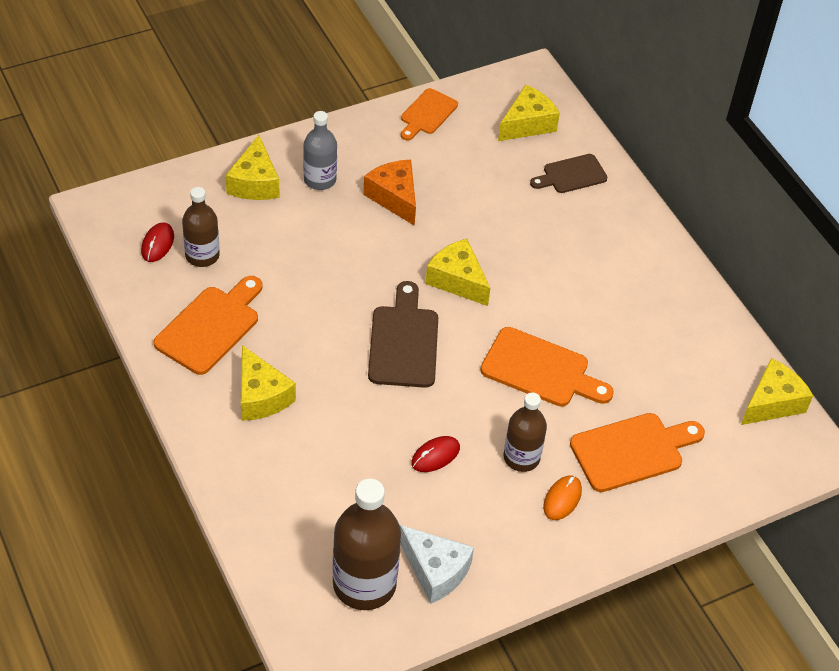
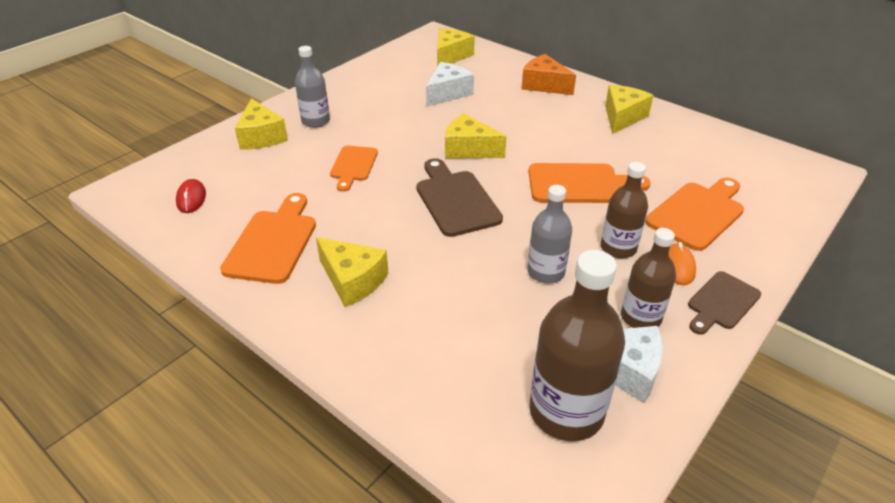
camera: 20 degrees left, 10 degrees down
brown bottle [182,187,220,267] -> brown bottle moved to [621,228,676,328]
orange cheese [363,160,416,226] -> orange cheese moved to [522,54,576,95]
orange cutting board [401,88,458,140] -> orange cutting board moved to [330,146,378,192]
red mouse [411,436,460,472] -> grey bottle [527,185,572,284]
brown cutting board [530,154,607,193] -> brown cutting board moved to [688,271,761,335]
yellow cheese [741,358,813,425] -> yellow cheese moved to [605,85,654,134]
none -> white cheese [426,62,474,107]

